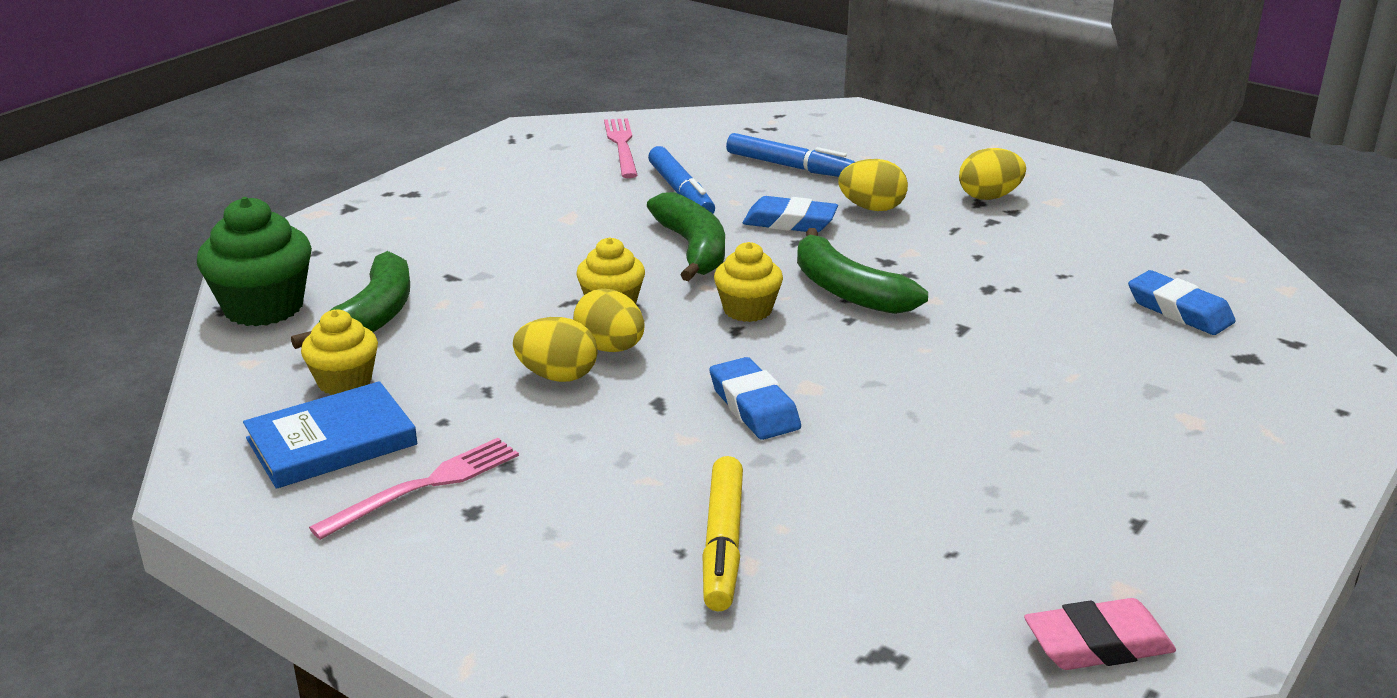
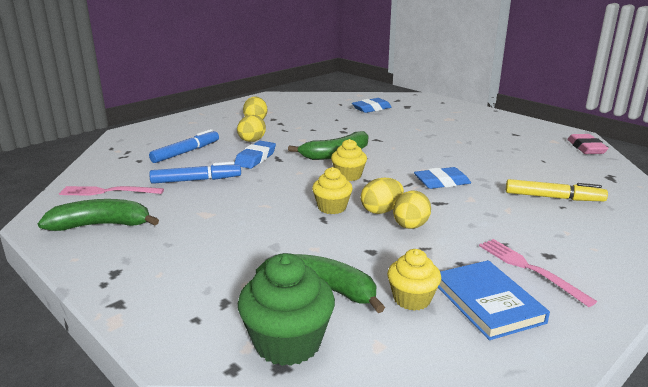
camera: 80 degrees left, 5 degrees down
green banana [647,192,725,281] -> green banana moved to [38,199,159,231]

